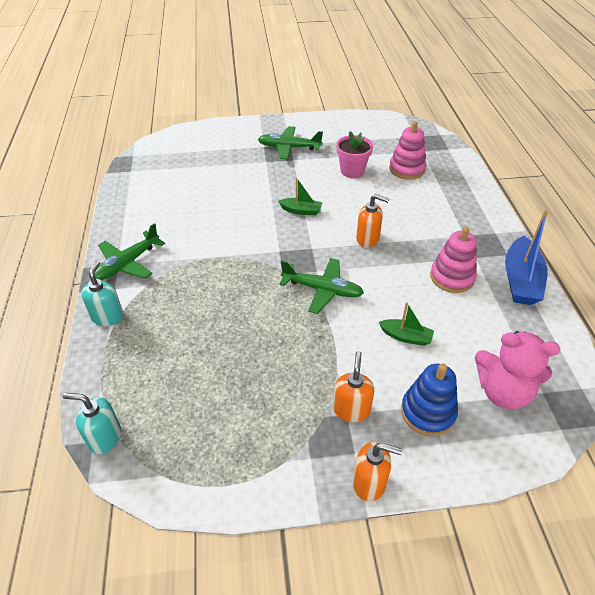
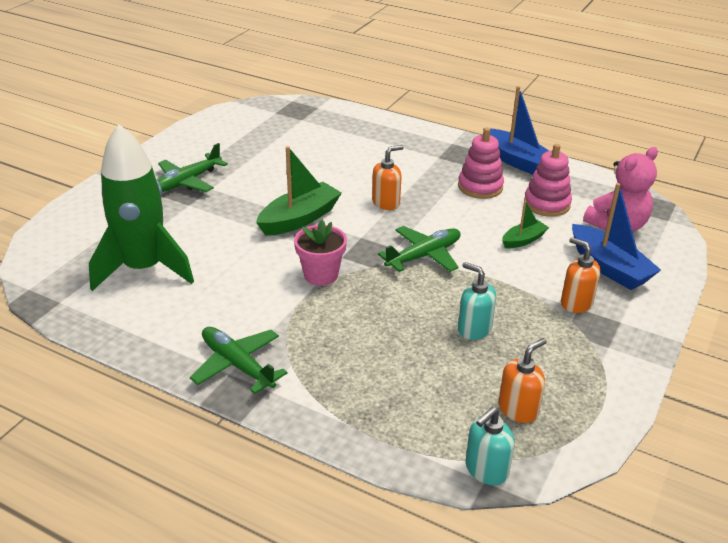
camera: 55 degrees left, 10 degrees down
turquoise soap dispenser [81,260,124,326] -> turquoise soap dispenser moved to [458,262,496,340]
green plane [95,223,165,280] -> green plane turned 150 degrees clockwise [190,327,287,394]
green boat [278,178,322,215] -> green boat [256,146,342,236], size x1.81
pink flower pot [336,131,373,178] -> pink flower pot moved to [294,220,347,286]
orange soap dispenser [353,442,402,502] -> orange soap dispenser moved to [499,338,547,423]
pink stacking toy [389,121,426,180] -> pink stacking toy moved to [524,144,572,217]
blue stacking toy [401,363,458,436] -> blue boat [572,183,661,290]
none -> green rocket [89,124,194,291]

